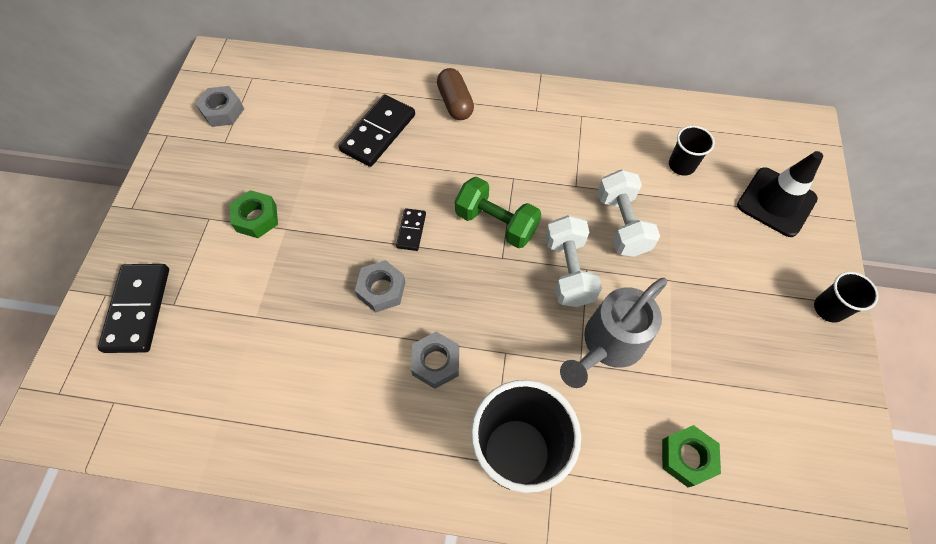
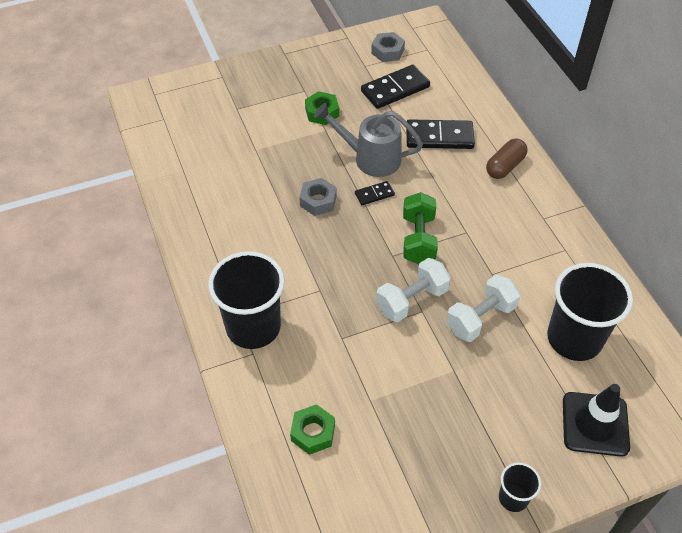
camera: 60 degrees right, 10 degrees down
black domino [98,264,169,353] -> black domino moved to [361,65,430,109]
grey nut [411,332,459,389] -> none
grey watering can [560,278,667,388] -> grey watering can moved to [314,103,423,177]
black cup [669,126,715,176] -> black cup [547,263,633,361], size x2.08

